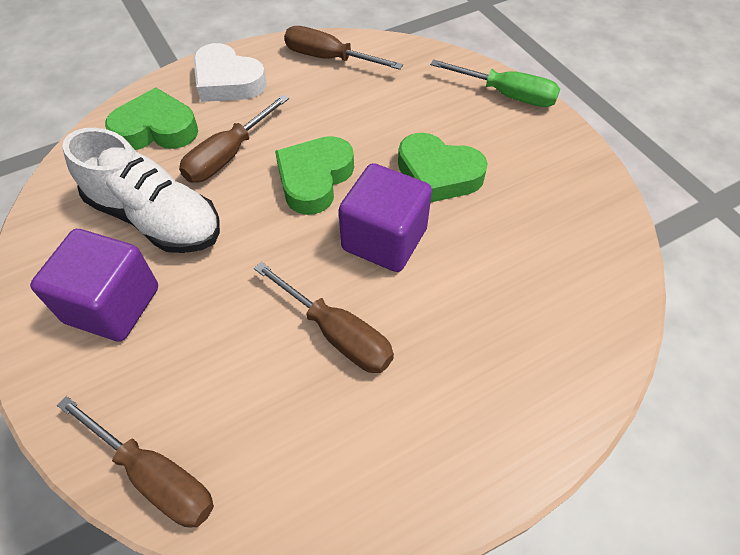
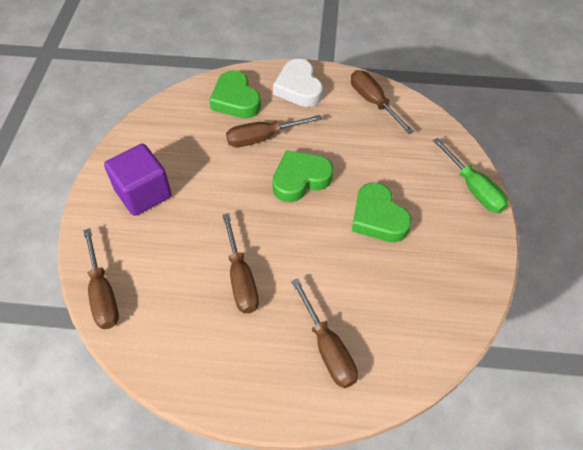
camera: 35 degrees right, 0 degrees up
white shoe [62,128,220,253] -> none
green heart [105,88,198,150] -> green heart turned 150 degrees counterclockwise [209,70,261,119]
purple cube [339,163,432,272] -> none
none -> brown screwdriver [291,279,358,388]

